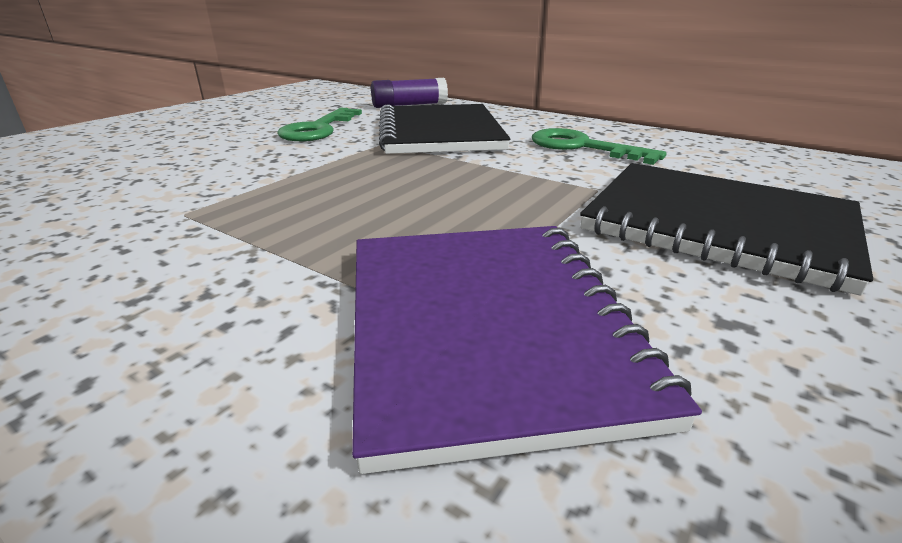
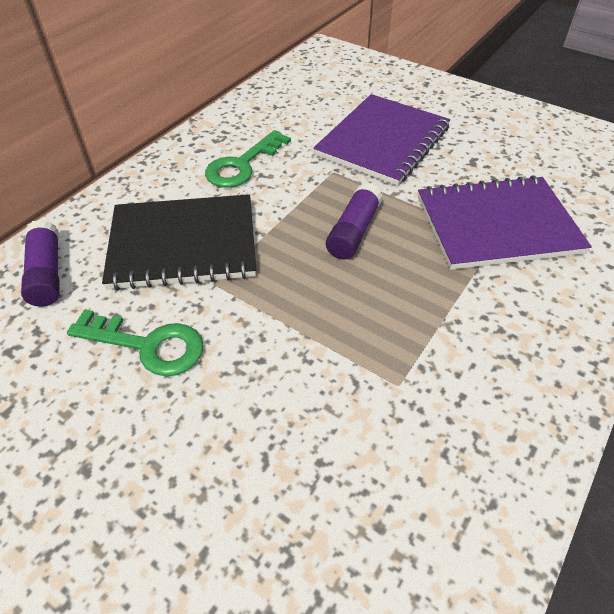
camera: 90 degrees left, 20 degrees up
black notebook [580,163,873,296] -> purple notebook [313,94,450,186]
none -> purple glue stick [326,183,382,260]

